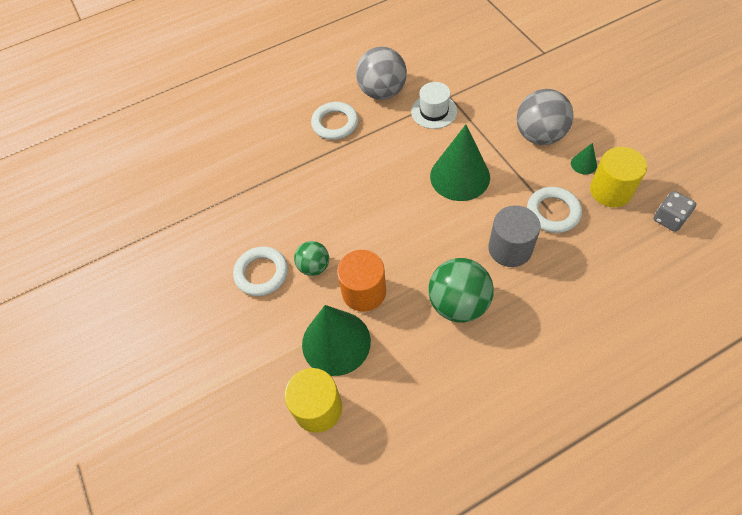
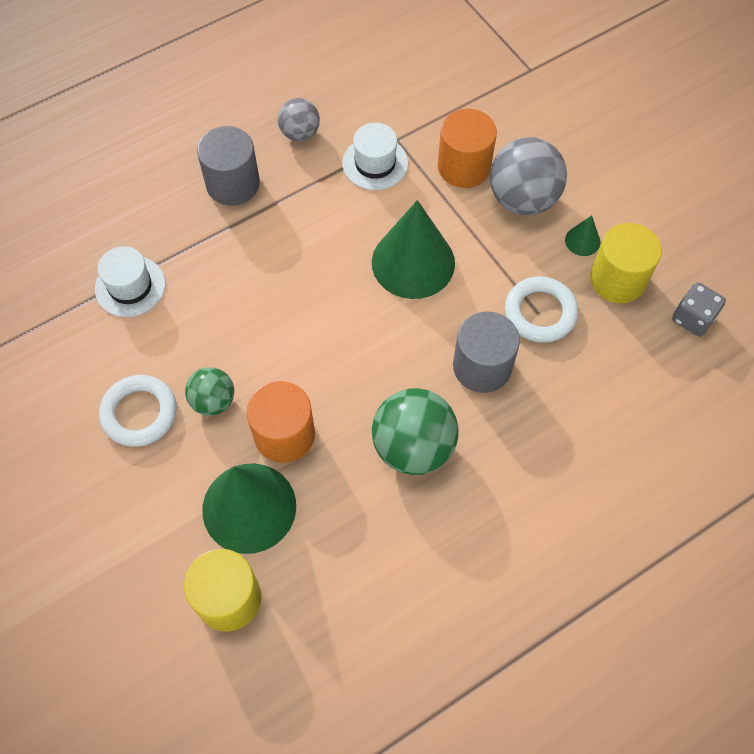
camera: 10 degrees left, 5 degrees up
white ring [311,102,358,140] -> grey cylinder [197,126,260,206]
grey ball [356,47,407,100] -> grey ball [278,98,320,141], size x0.58
none -> white hat [95,246,165,317]
none -> orange cylinder [438,109,497,188]

